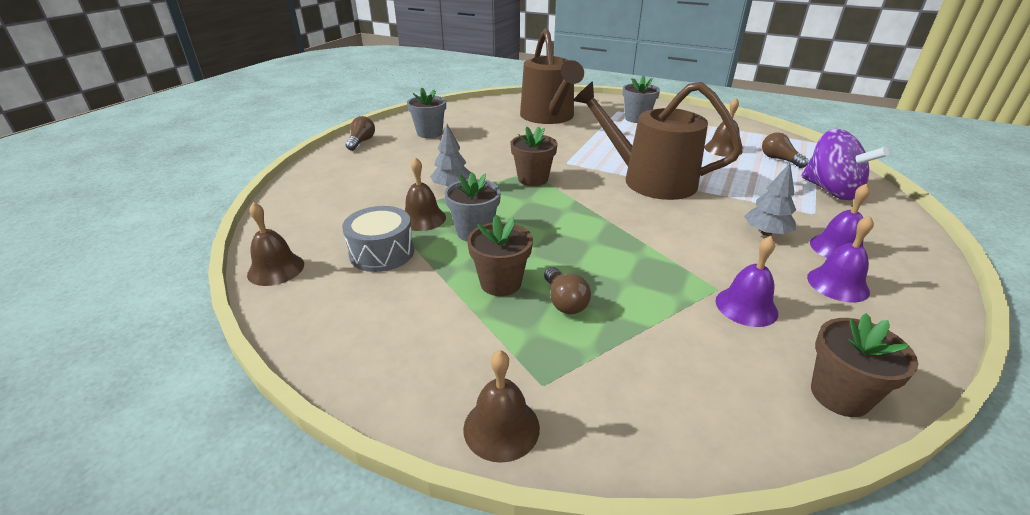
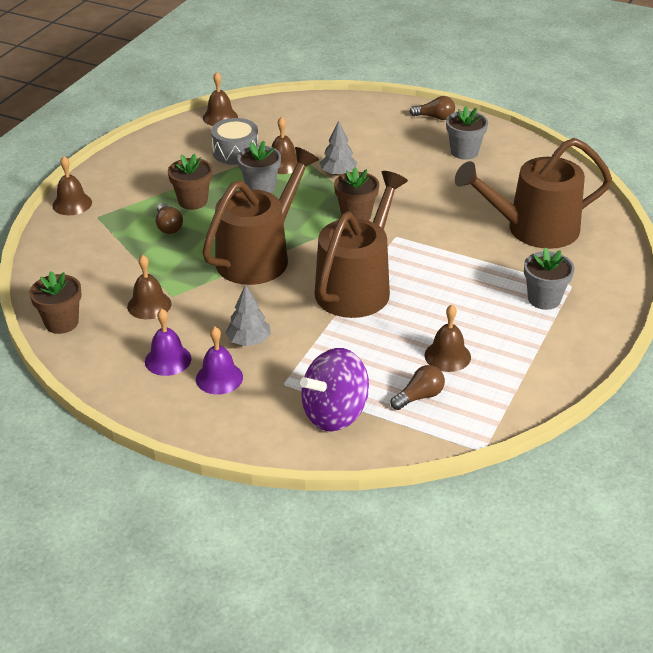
camera: 90 degrees right, 5 degrees up
brown light bulb [544,267,591,314] -> brown light bulb turned 90 degrees counterclockwise [156,203,183,234]
purple bell [716,236,778,327] -> brown bell [127,255,172,319]
none -> brown watering can [202,147,319,285]

